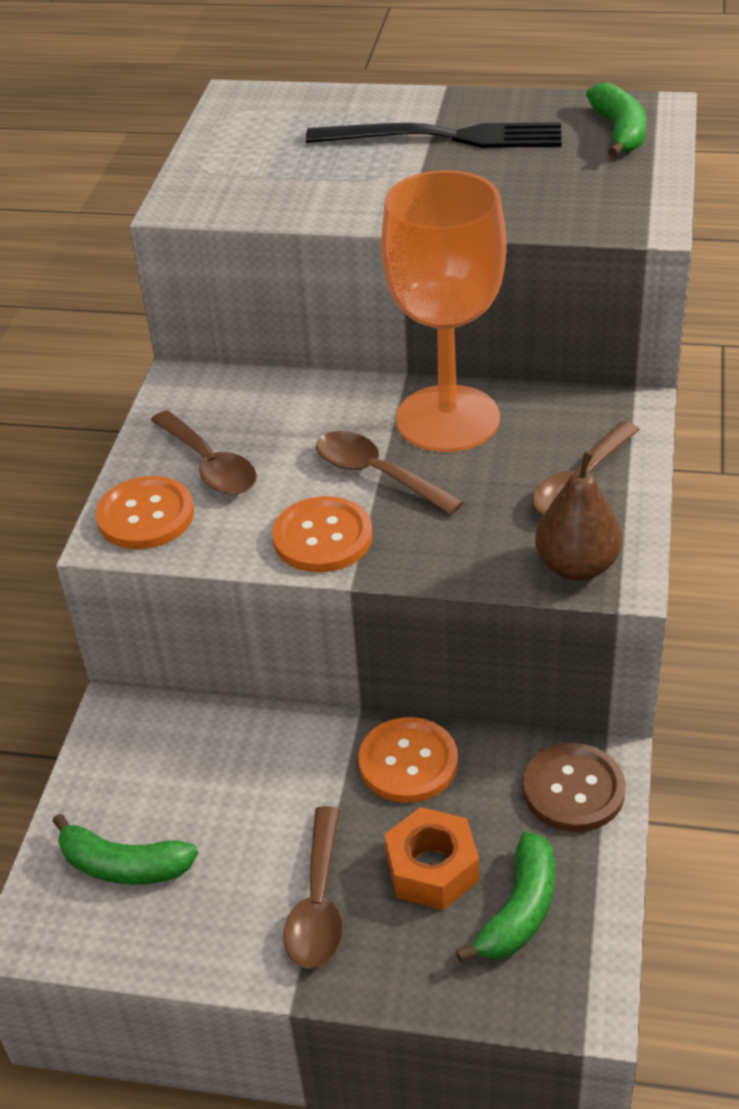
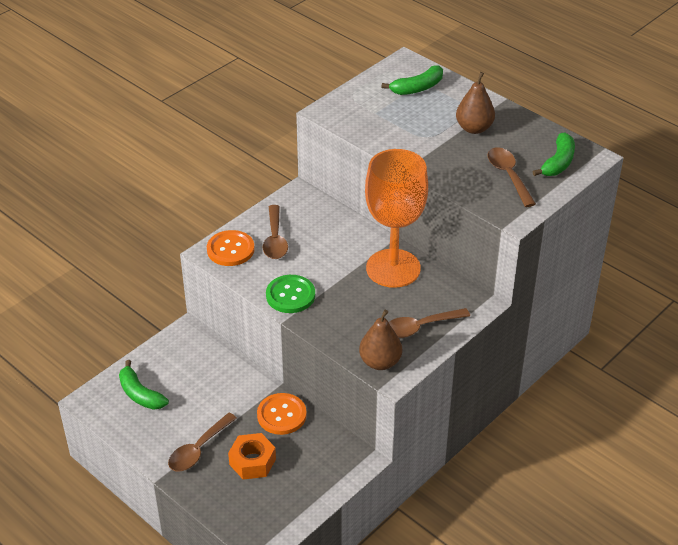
camera: 30 degrees right, 0 degrees up
orange button [272,496,373,572] -> green button [266,275,315,313]
black fork [306,122,562,148] -> brown pear [456,72,495,134]
brown spoon [316,431,464,515] -> brown spoon moved to [487,147,536,207]
green banana [456,831,555,963] -> green banana moved to [381,66,443,95]
brown button [523,743,626,832] -> none

